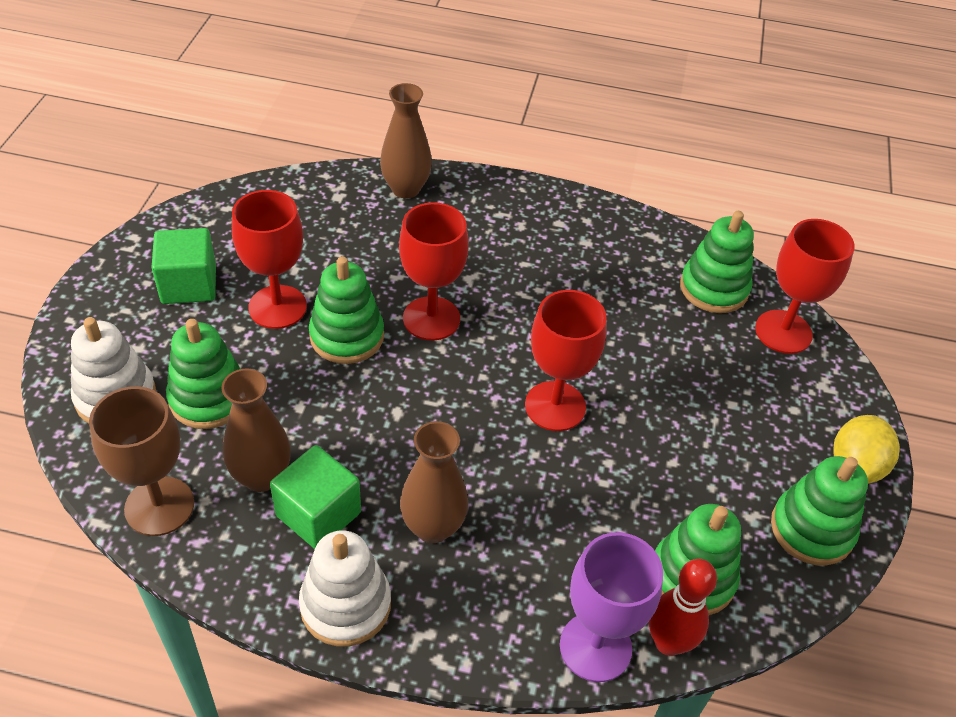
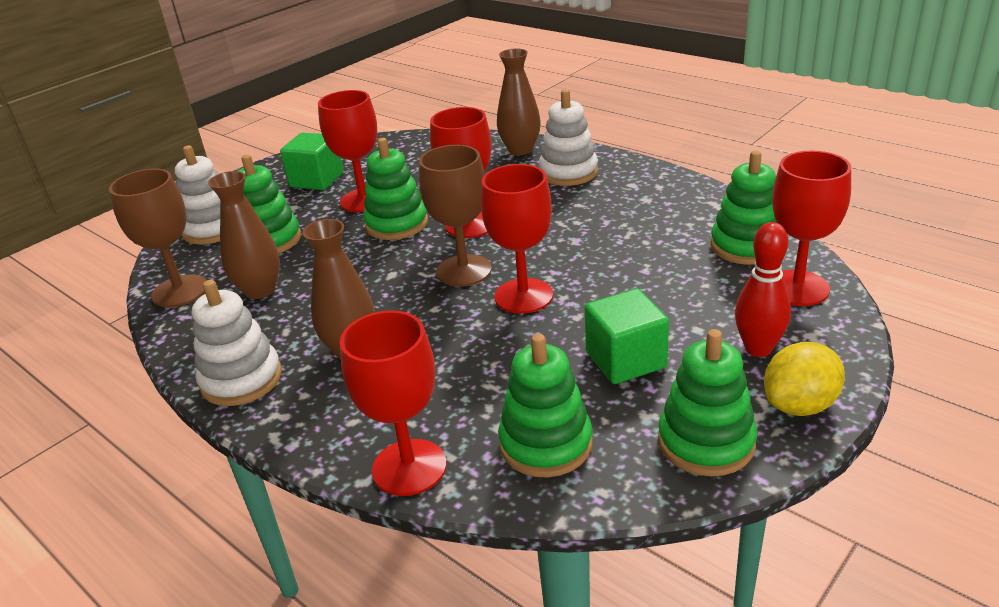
camera: 35 degrees right, 15 degrees down
green cube [270,445,361,549] -> green cube moved to [585,288,669,384]
purple goblet [560,532,663,682] -> red goblet [340,310,447,496]
red bowling pin [649,559,717,656] -> red bowling pin moved to [735,222,791,357]
none -> brown goblet [419,145,492,287]
none -> white stacking toy [539,89,598,186]

